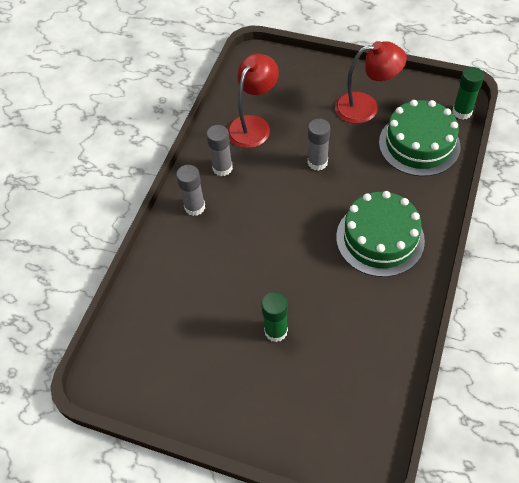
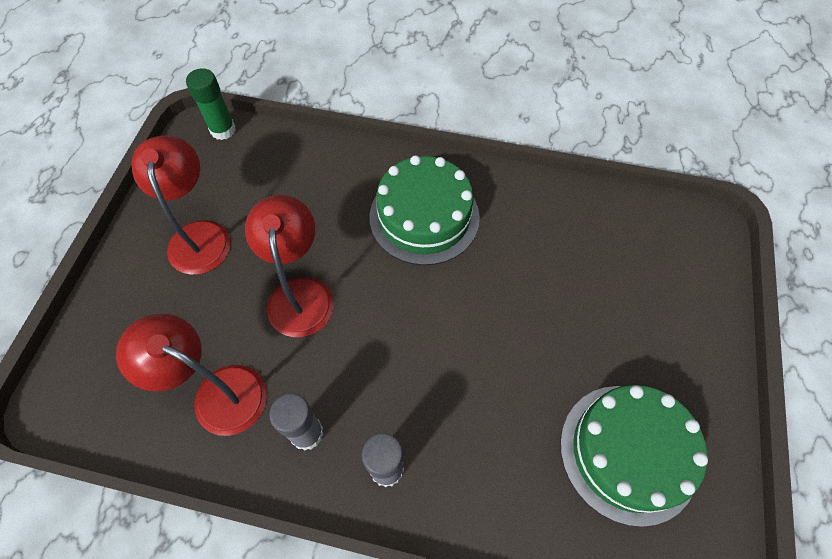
camera: 100 degrees left, 5 degrees up
green glue stick [261,292,288,342] -> none
grey glue stick [308,119,330,171] -> red lamp [245,195,334,337]
green cake [379,100,461,176] -> green cake moved to [560,385,708,527]

